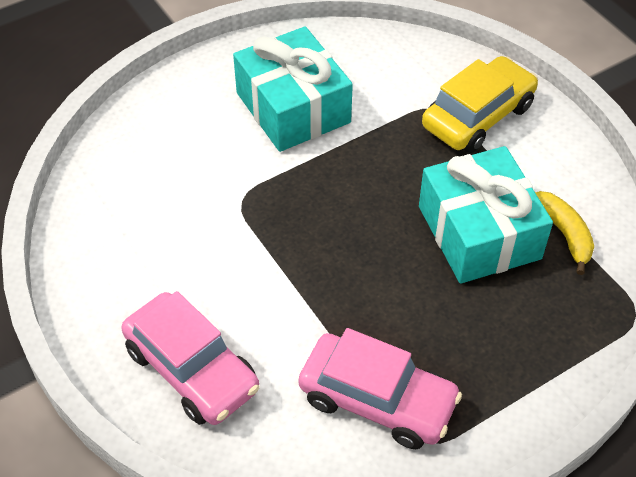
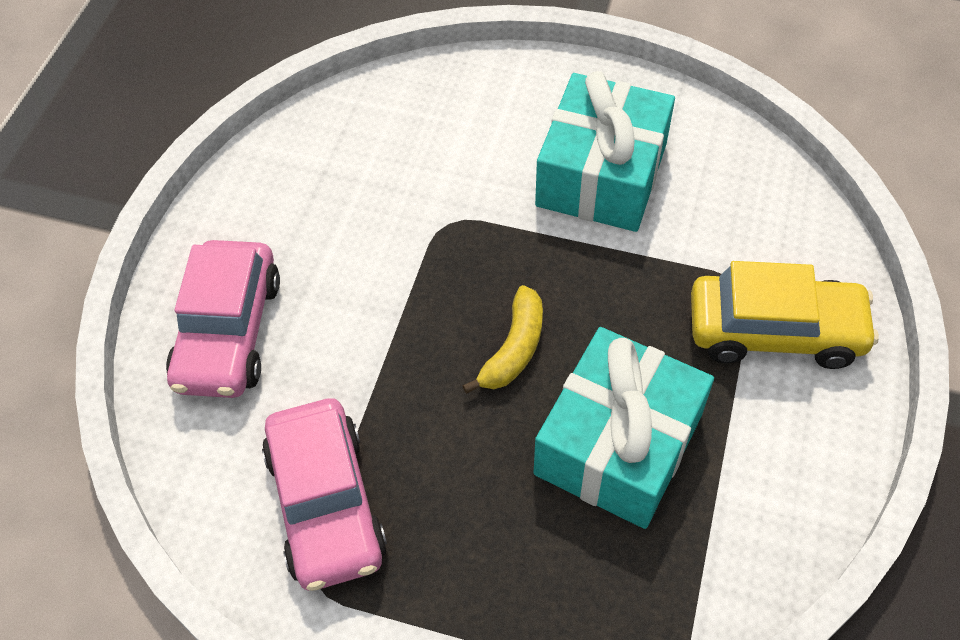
camera: 50 degrees right, 5 degrees up
yellow banana [535,191,594,275] -> yellow banana moved to [462,285,543,394]

